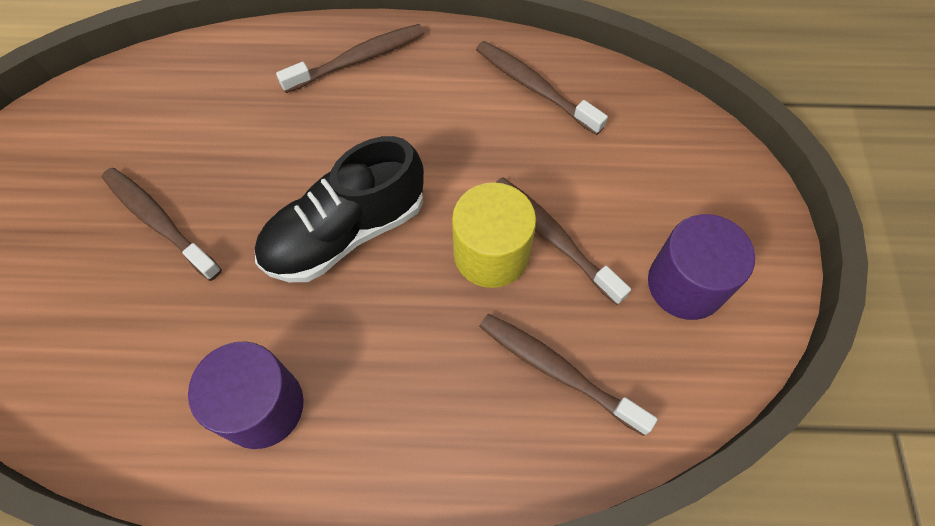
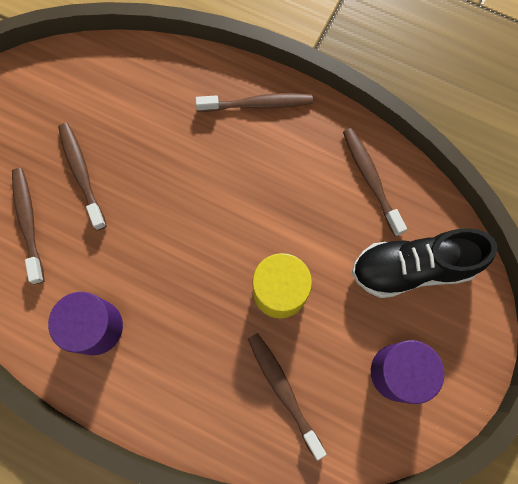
camera: 25 degrees right, 10 degrees up
black shoe [255,136,424,282] -> black shoe moved to [352,228,497,298]
brown toothbrush [495,177,631,305] -> brown toothbrush moved to [12,168,45,284]

